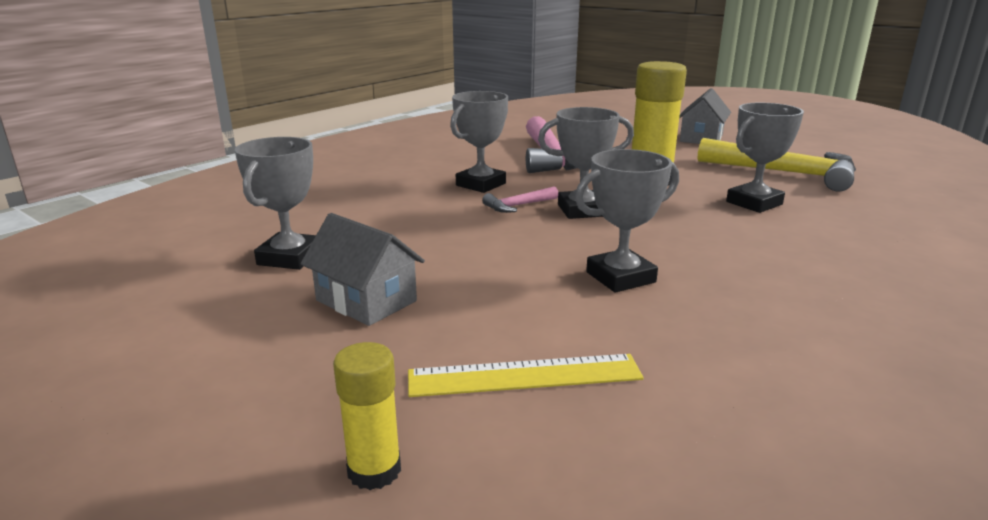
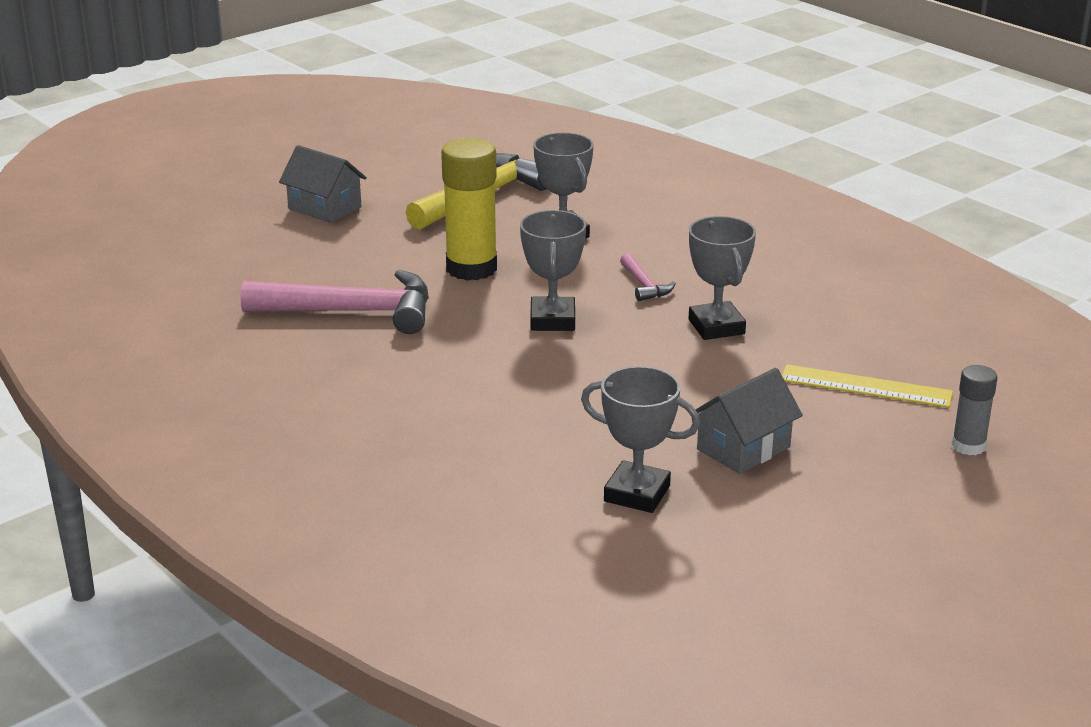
camera: 80 degrees left, 5 degrees up
yellow glue stick [333,342,401,490] -> grey glue stick [952,365,997,455]
yellow ruler [408,354,644,397] -> yellow ruler turned 75 degrees counterclockwise [782,364,953,408]
grey trophy [450,91,508,193] -> none
pink hammer [482,186,558,213] -> pink hammer moved to [620,253,676,301]

